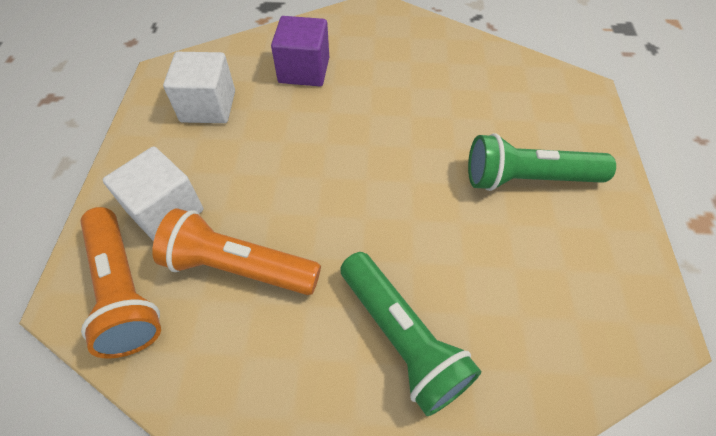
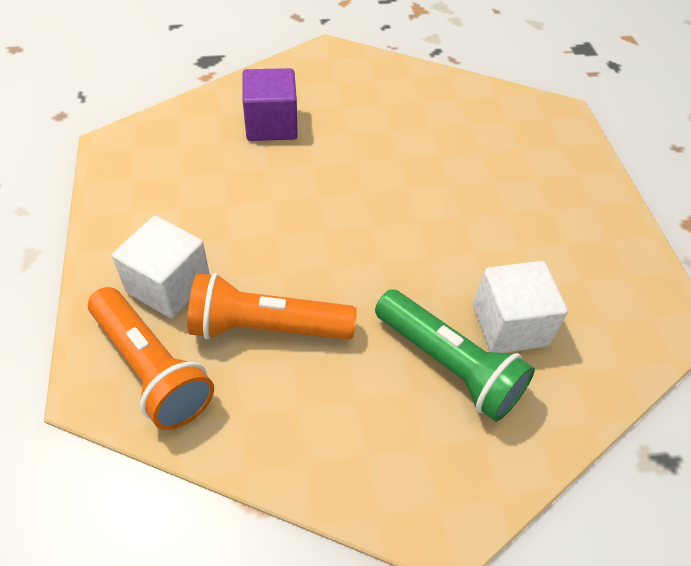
camera: 15 degrees left, 5 degrees down
white cube [163,52,235,123] -> white cube moved to [473,261,568,353]
green flashlight [468,133,616,191] -> none

